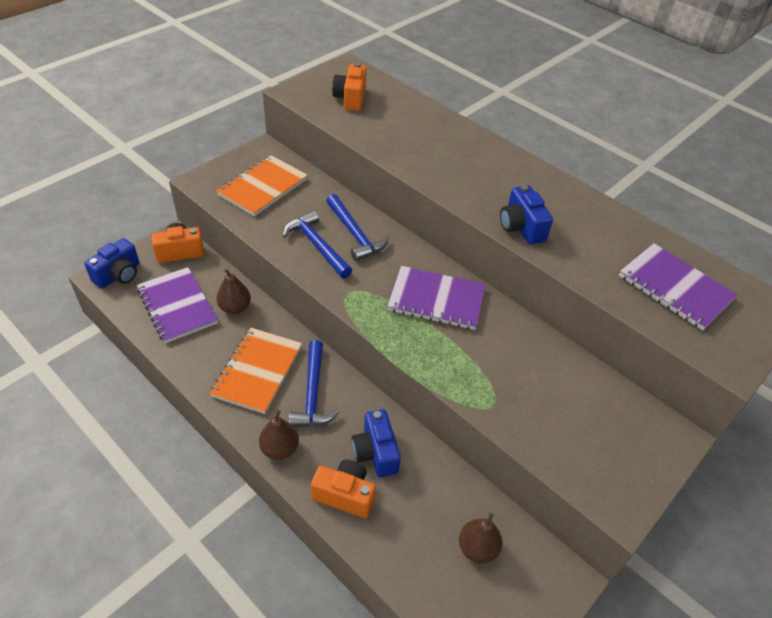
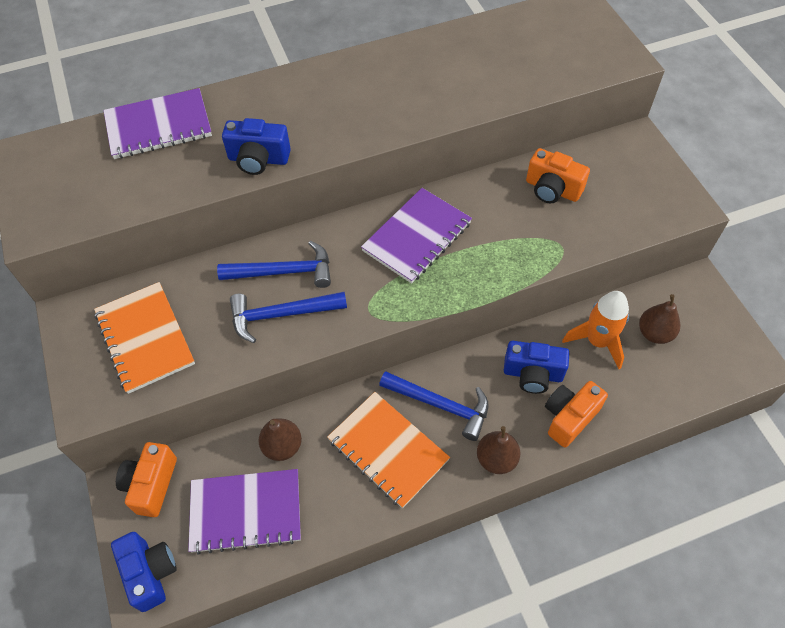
camera: 60 degrees left, 10 degrees up
orange camera [332,63,367,111] -> orange camera moved to [526,148,590,203]
blue camera [500,185,553,244] -> blue camera moved to [222,118,291,175]
purple notebook [619,243,738,331] -> purple notebook moved to [103,88,212,159]
none -> orange rocket [562,291,629,369]

